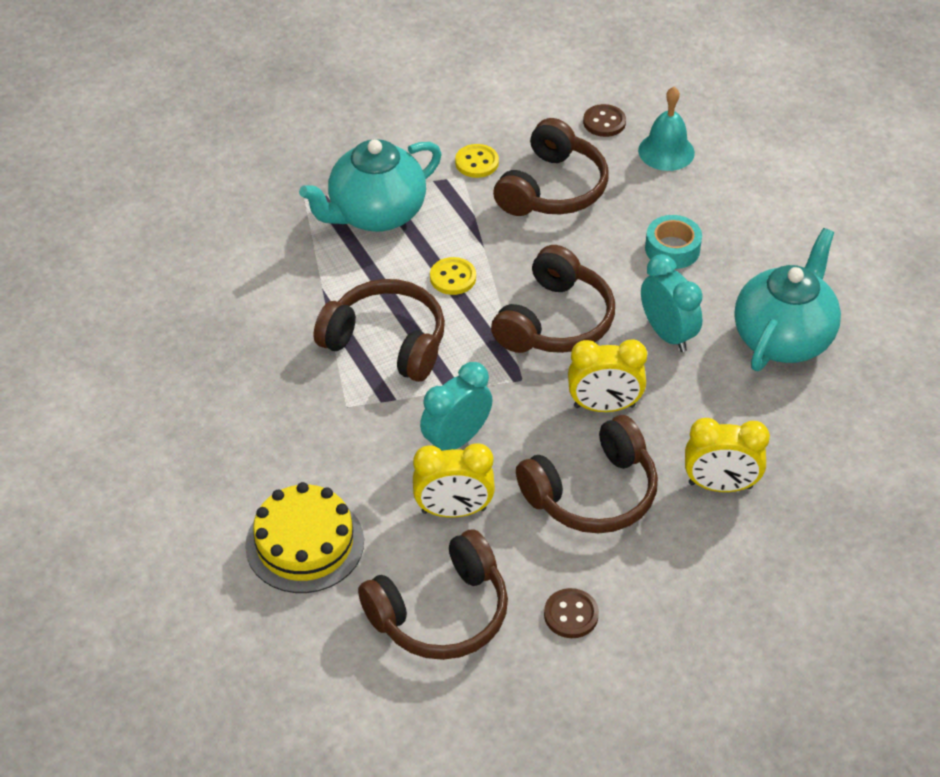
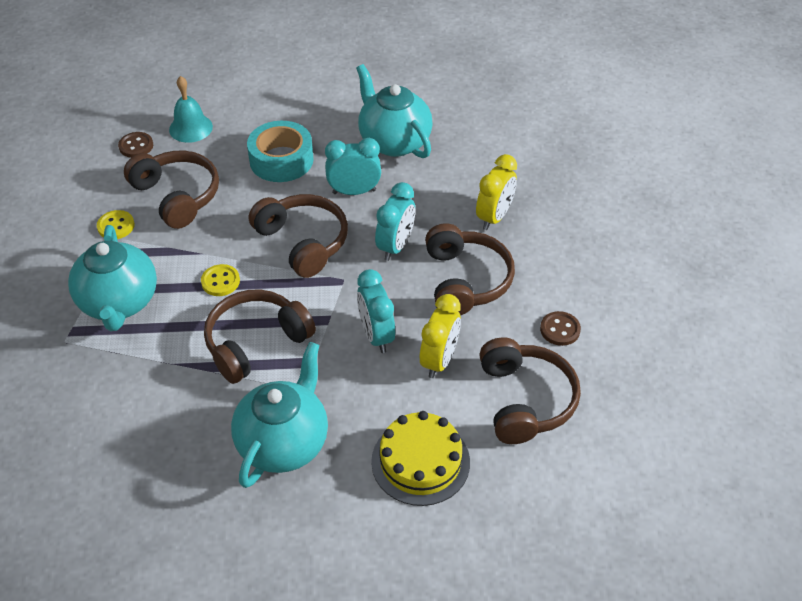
camera: 65 degrees left, 0 degrees up
yellow clock [568,340,647,412] -> turquoise clock [375,182,415,261]
turquoise tape [645,215,702,269] -> turquoise tape [247,121,314,182], size x1.54
none -> turquoise teapot [231,342,328,488]

